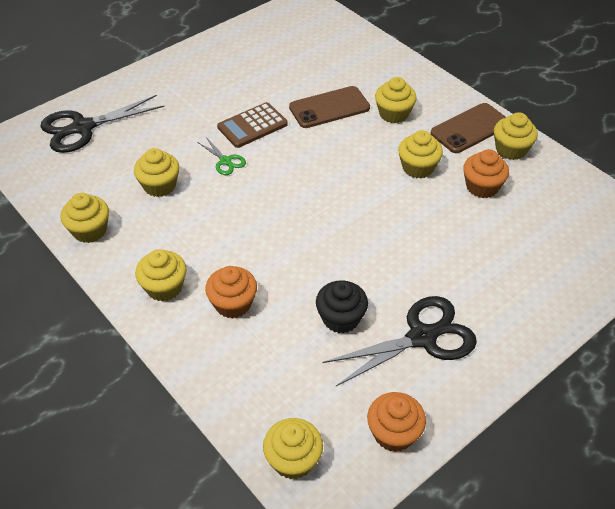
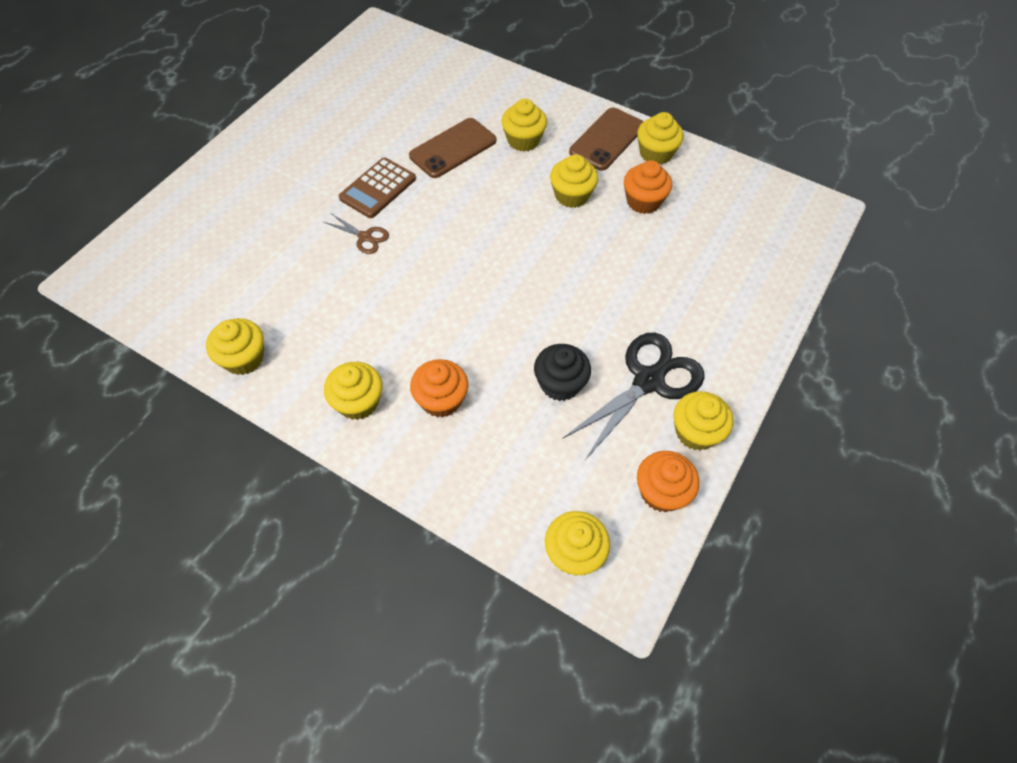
camera: 20 degrees left, 10 degrees up
black scissors [40,95,164,153] -> none
yellow cupcake [134,148,179,197] -> yellow cupcake moved to [674,391,733,450]
green scissors [197,137,246,175] -> brown scissors [324,213,389,254]

